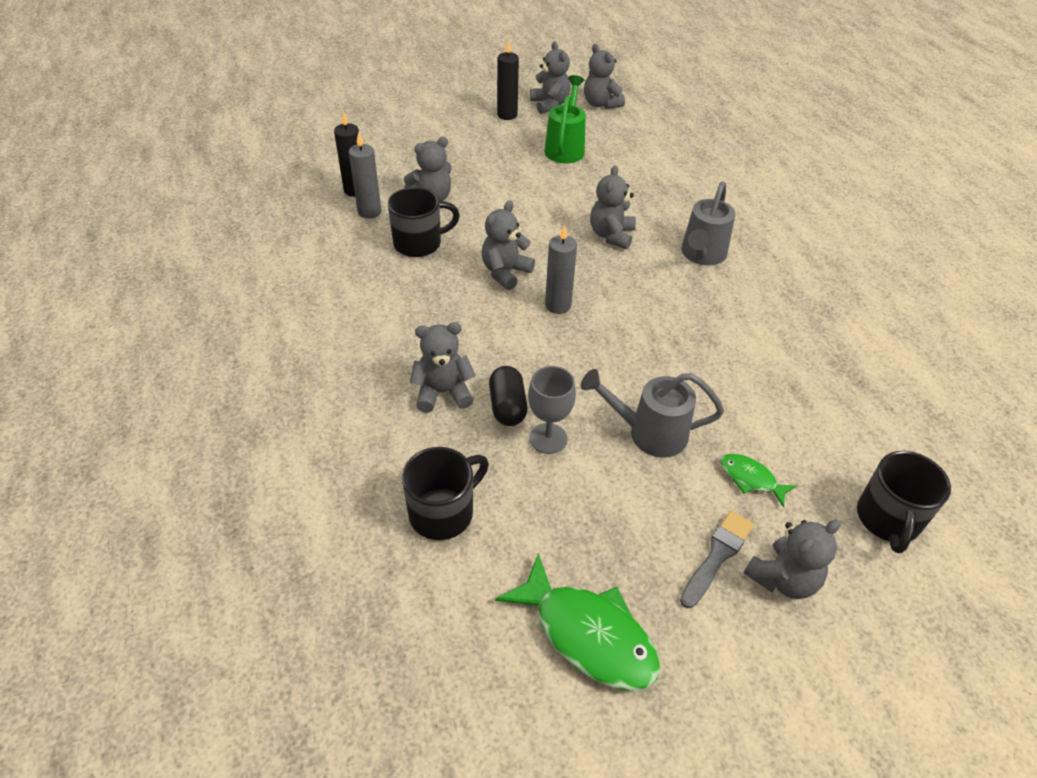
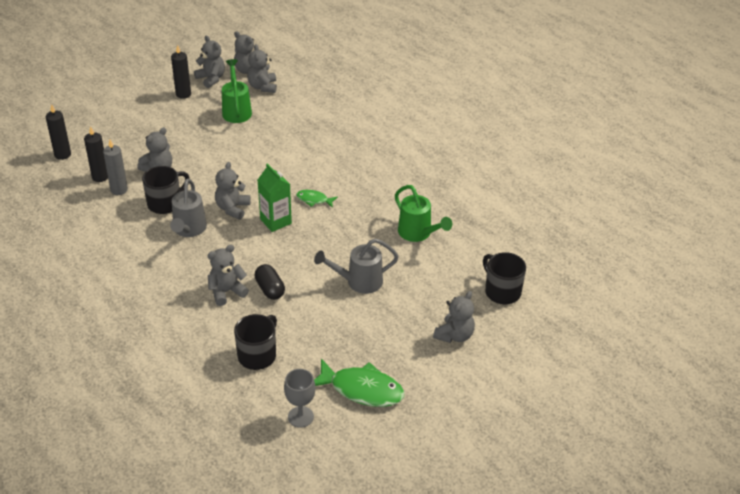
camera: 20 degrees left, 5 degrees down
grey goblet [528,366,576,454] -> grey goblet moved to [284,369,316,428]
grey candle [545,224,577,314] -> green carton [258,163,292,232]
grey teddy bear [590,165,636,249] -> grey teddy bear moved to [247,44,277,93]
grey brush [680,511,754,608] -> none
grey watering can [681,181,735,266] -> grey watering can moved to [170,178,207,237]
green fish [720,454,797,507] -> green fish moved to [296,190,338,208]
black mug [857,451,951,554] -> black mug turned 150 degrees clockwise [483,252,526,304]
none -> black candle [46,104,71,160]
none -> green watering can [395,185,452,242]

